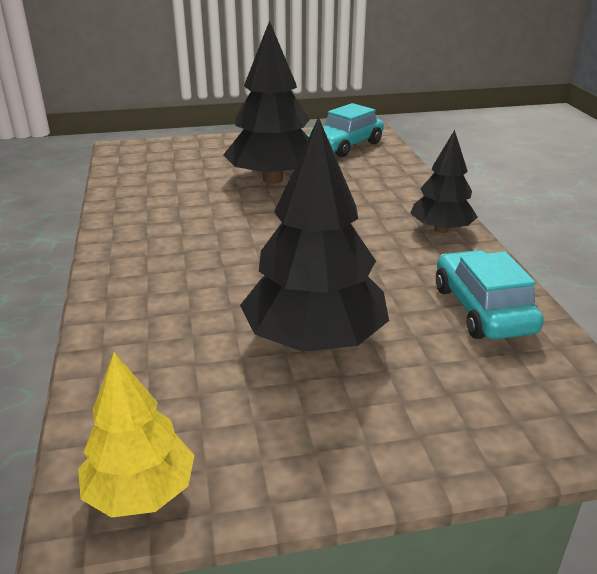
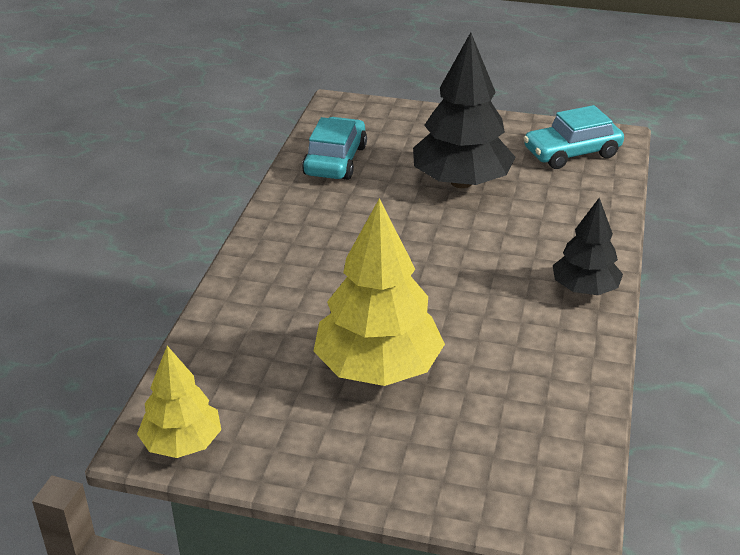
camera: 25 degrees right, 5 degrees up
black tree [240,117,389,352] -> yellow tree [313,198,445,386]
turquoise car [436,250,544,340] -> turquoise car moved to [302,117,367,180]

